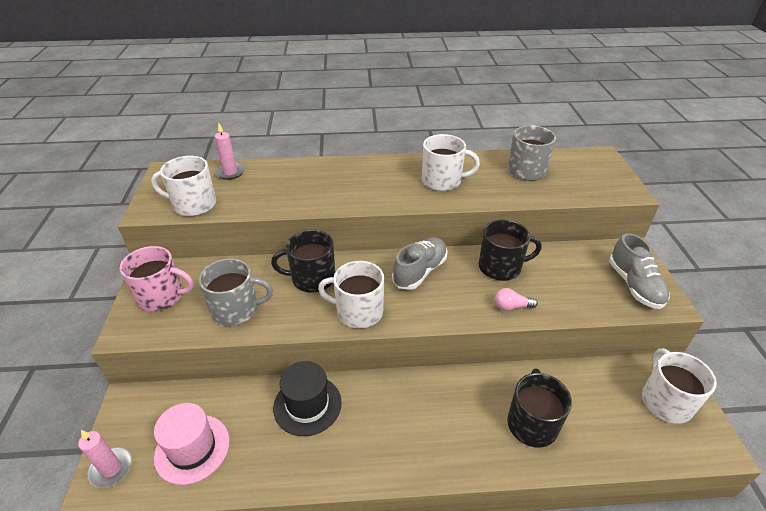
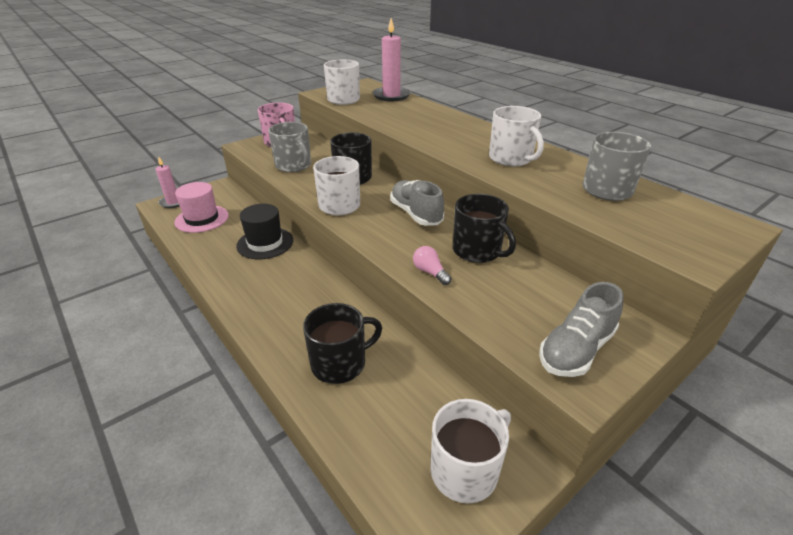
camera: 55 degrees right, 5 degrees down
pink candle [215,124,245,180] -> pink candle [372,18,411,101], size x1.56
grey shoe [392,237,447,290] -> grey shoe turned 120 degrees counterclockwise [390,180,444,226]

